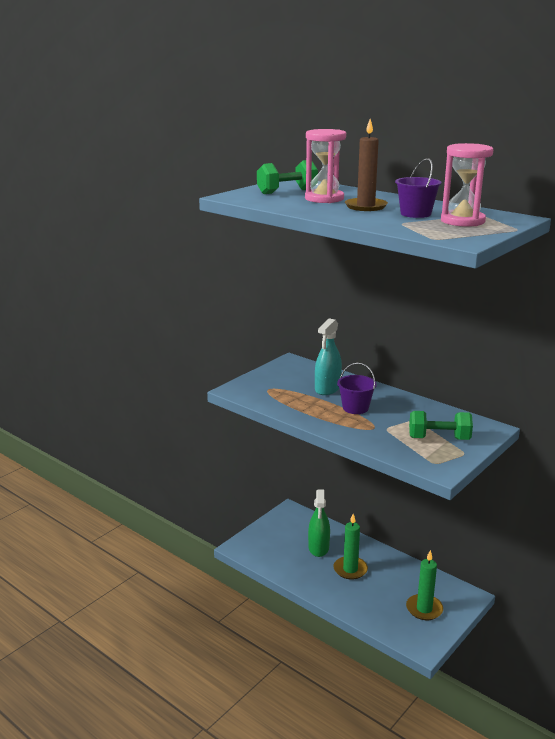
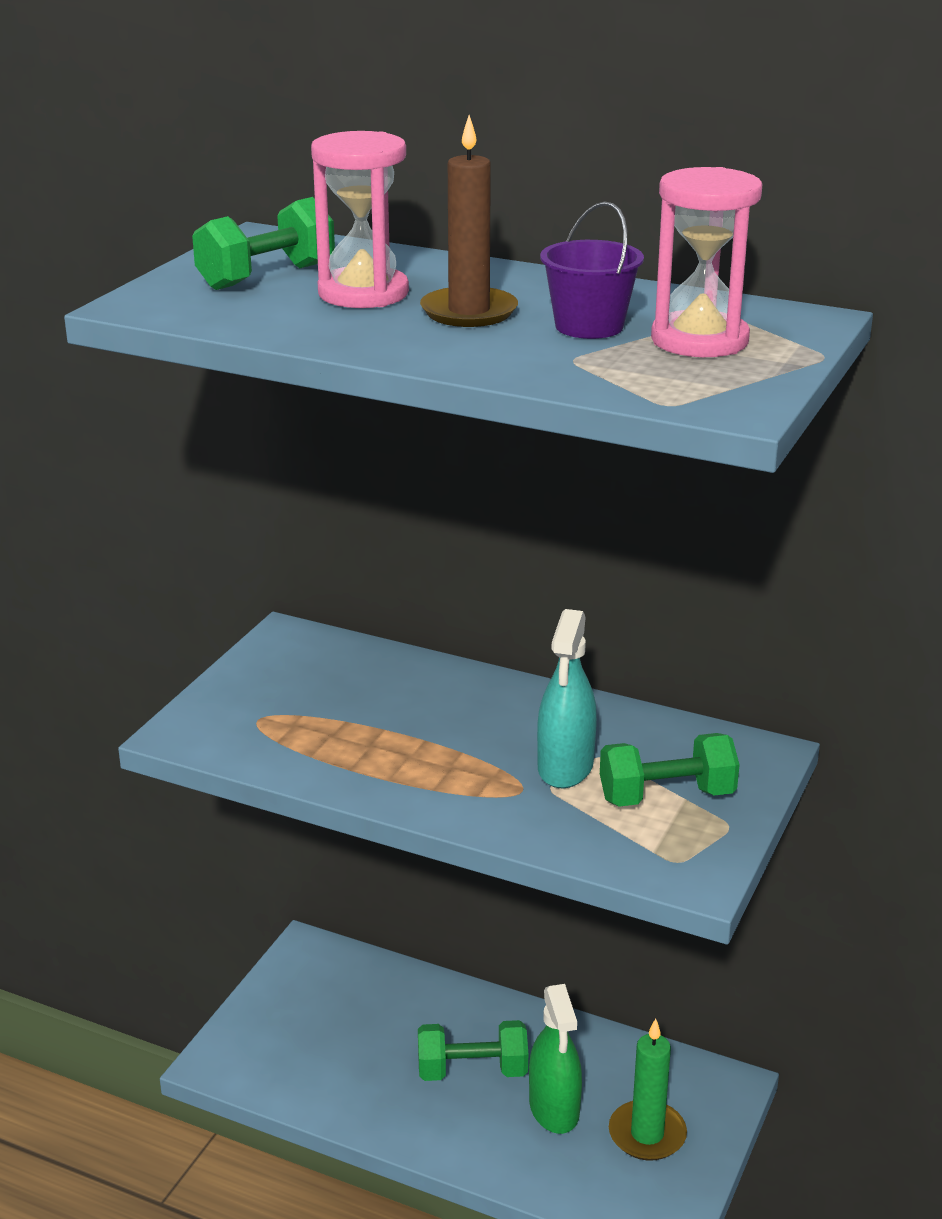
camera: 15 degrees left, 5 degrees up
green spray bottle [308,489,330,557] -> green spray bottle moved to [529,984,582,1134]
turquoise spray bottle [315,318,342,395] -> turquoise spray bottle moved to [537,609,597,788]
green candle [334,514,368,580] -> green dumbbell [418,1020,528,1081]
purple bucket [337,363,377,414] -> none

